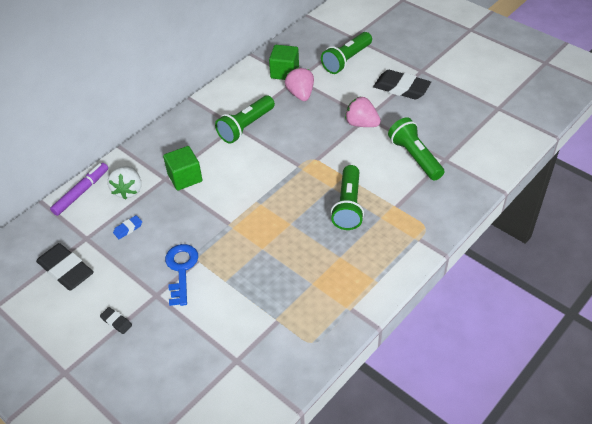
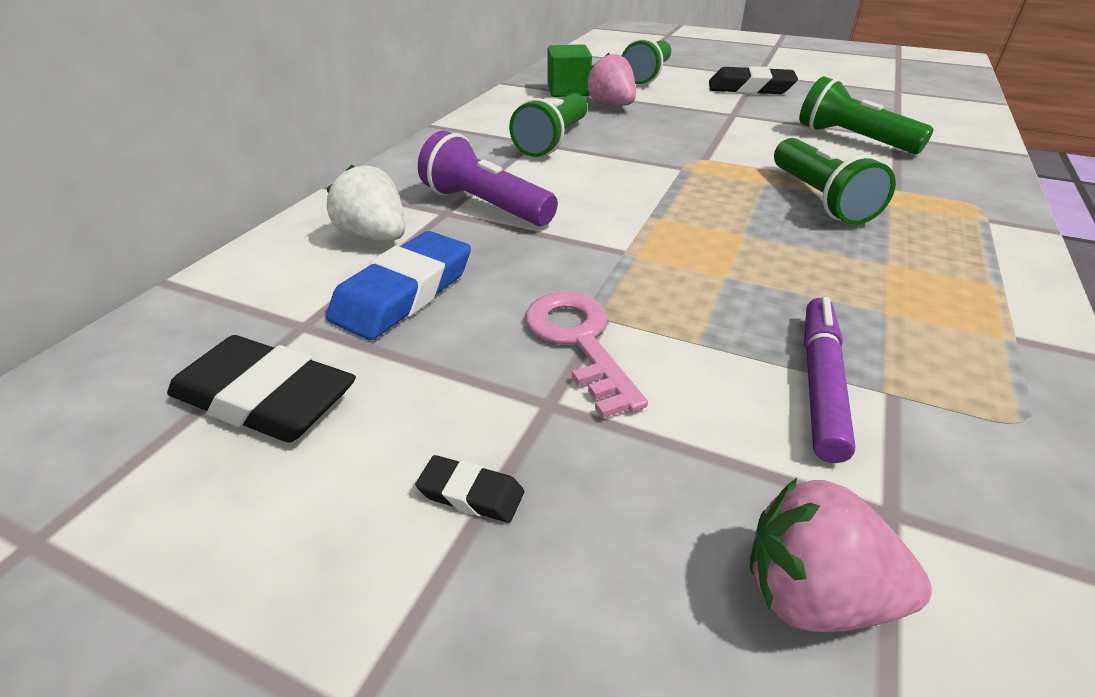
camera: 20 degrees left, 10 degrees down
purple marker [50,163,108,216] -> purple marker moved to [804,297,855,463]
white strawberry [108,166,141,200] -> white strawberry turned 150 degrees clockwise [326,164,405,241]
blue eraser [113,215,142,239] -> blue eraser [326,231,471,340], size x2.17
green cube [163,146,202,191] -> purple flashlight [418,130,558,226]
blue key [165,244,198,306] -> pink key [525,292,648,418]
pink strawberry [345,97,381,127] -> pink strawberry moved to [750,478,932,632]

